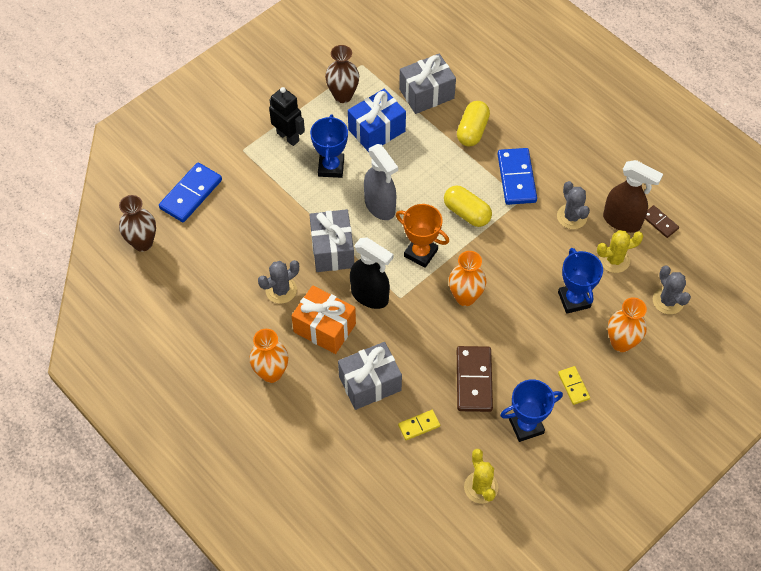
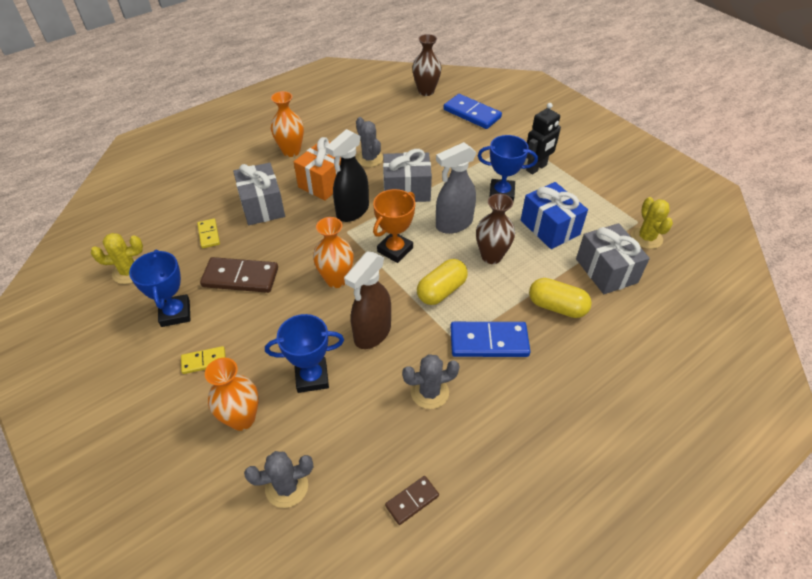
camera: 95 degrees right, 10 degrees down
brown vase [325,45,359,103] -> brown vase moved to [476,194,515,264]
yellow cactus [597,230,643,273] -> yellow cactus moved to [631,197,673,249]
brown spray bottle [603,160,663,233] -> brown spray bottle moved to [344,251,391,349]

